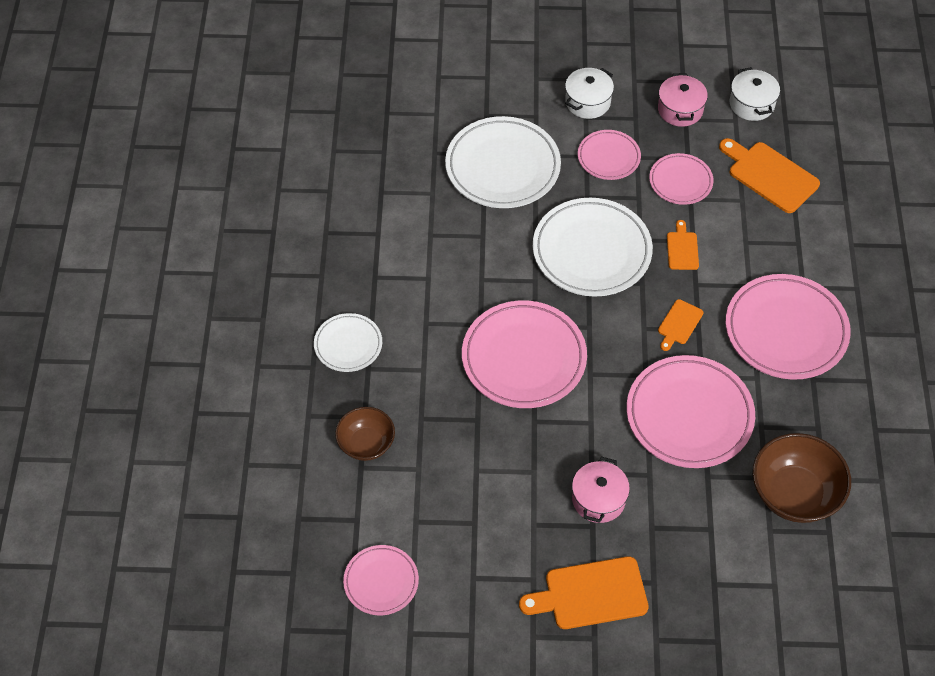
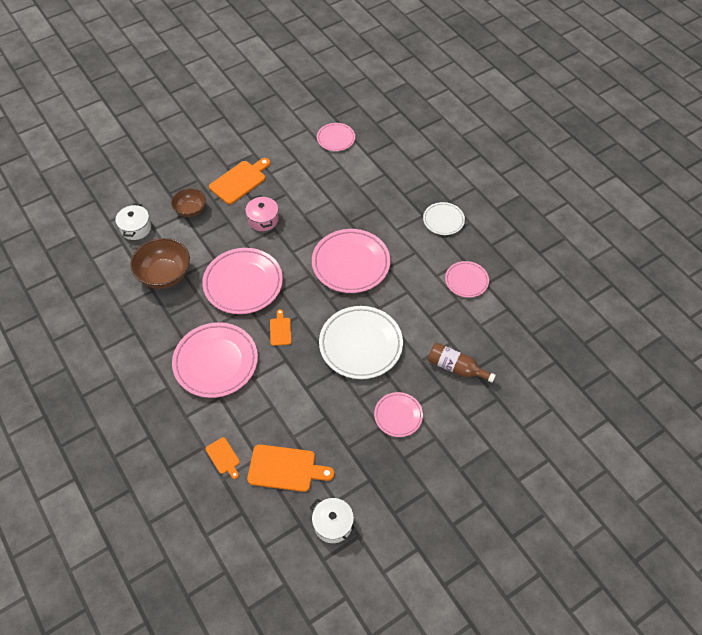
camera: 145 degrees right, 0 degrees up
brown bowl [335,407,395,461] -> brown bowl moved to [171,188,206,217]
white plate [445,116,561,208] -> brown bottle [428,343,496,383]
white pot [565,68,614,119] -> white pot moved to [116,204,151,240]
pink plate [649,153,714,205] -> pink plate moved to [445,261,489,298]
pink pot [658,73,708,127] -> none
orange cutting board [667,220,699,270] -> orange cutting board moved to [205,437,240,479]

